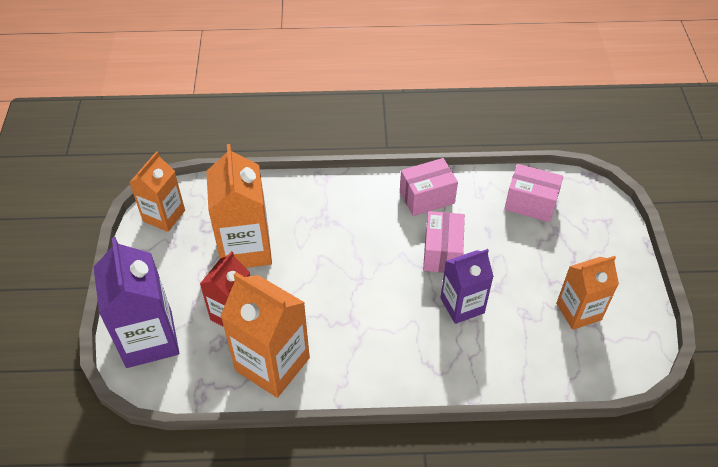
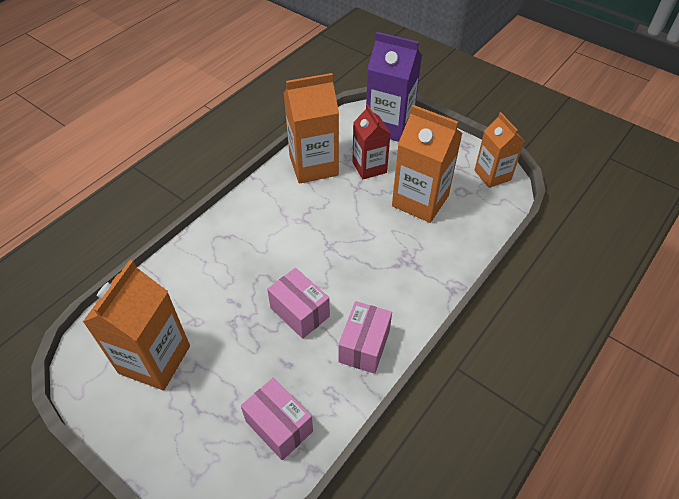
camera: 130 degrees right, 0 degrees up
purple carton [440,249,494,324] -> none
pink box [504,164,563,222] -> pink box turned 75 degrees clockwise [241,378,313,460]
orange carton [556,256,619,330] -> orange carton [83,260,190,390], size x1.53

